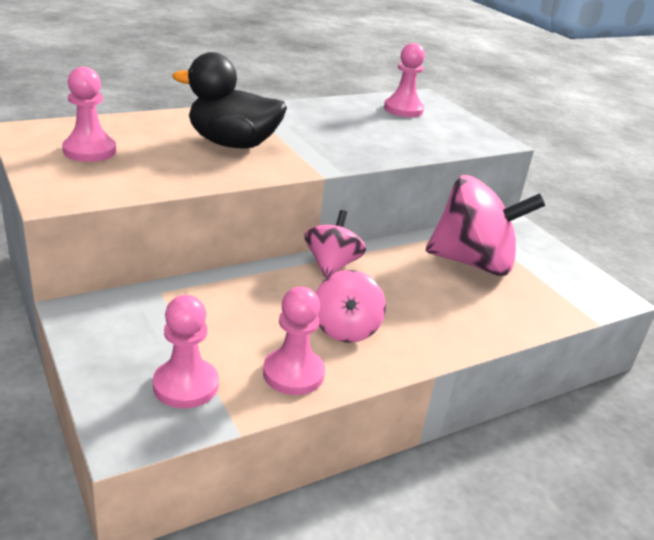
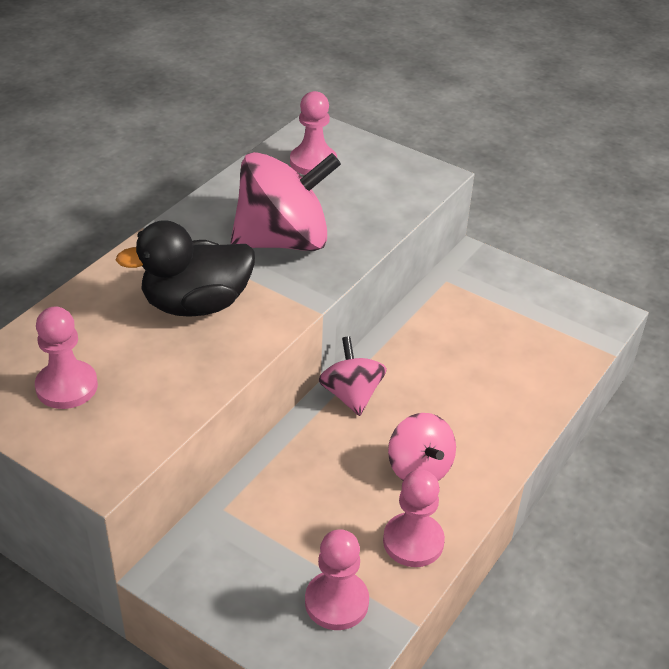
camera: 25 degrees left, 10 degrees up
pink spinning top [426,175,545,276] -> pink spinning top moved to [230,152,341,251]

